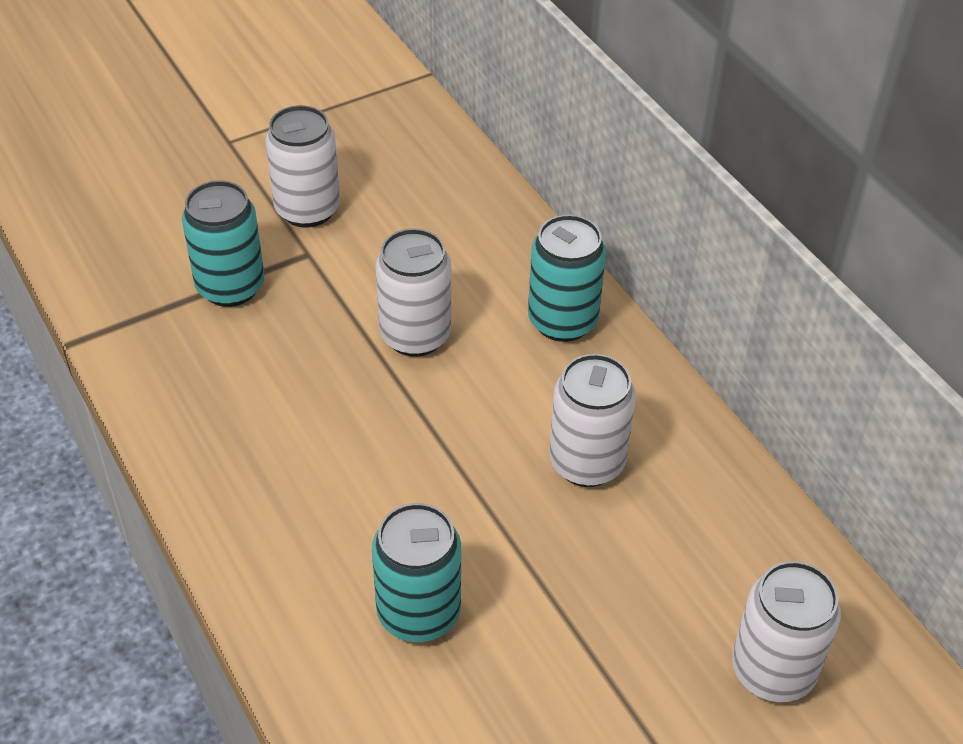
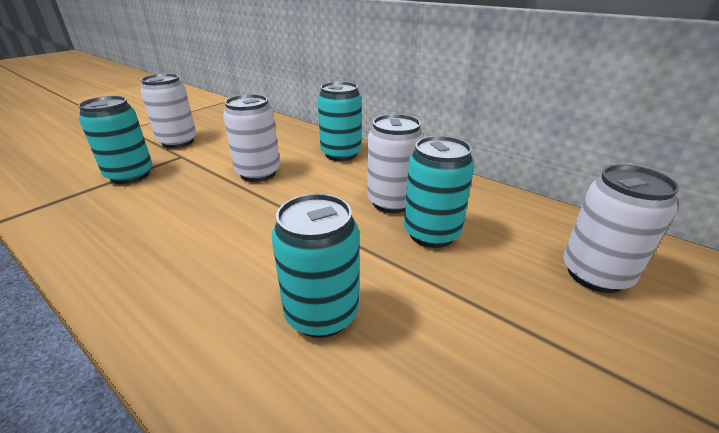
camera: 20 degrees left, 15 degrees down
none -> turquoise can [404,136,474,248]

